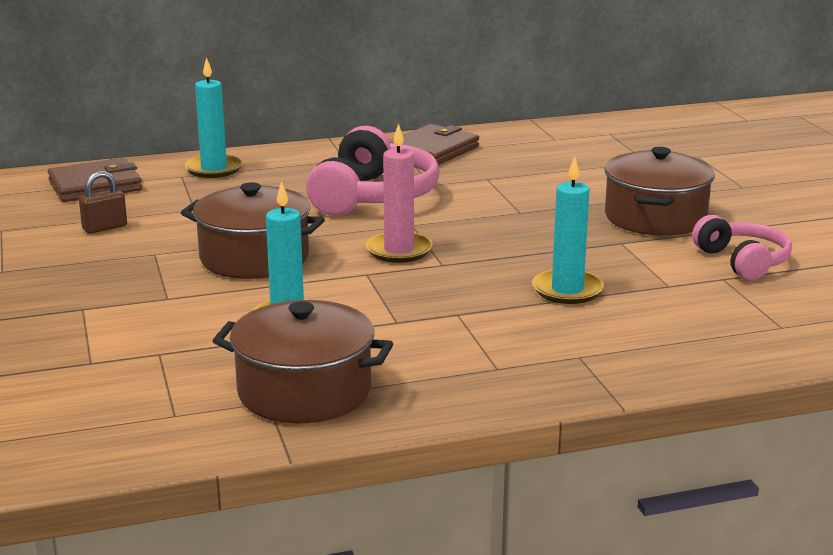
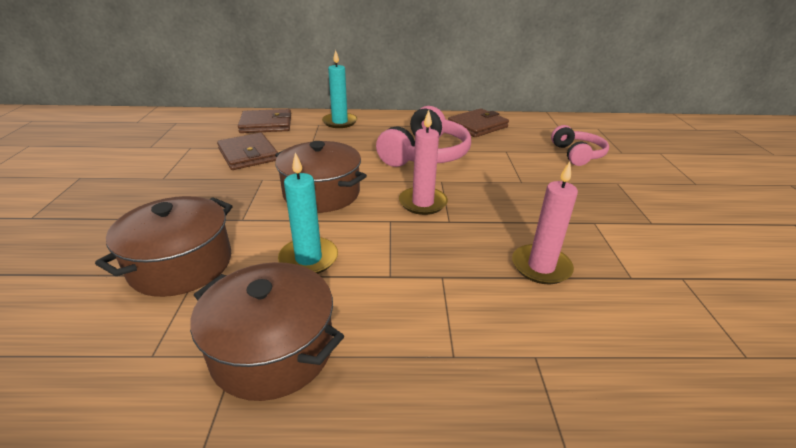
camera: 15 degrees right, 10 degrees up
brown padlock [79,171,127,234] -> brown wallet [217,133,278,170]
turquoise candle [532,156,604,304] -> pink candle [512,161,578,284]
brown pot [604,147,715,236] -> brown pot moved to [95,196,233,297]
pink headphones [692,215,792,280] -> pink headphones moved to [551,125,609,166]

